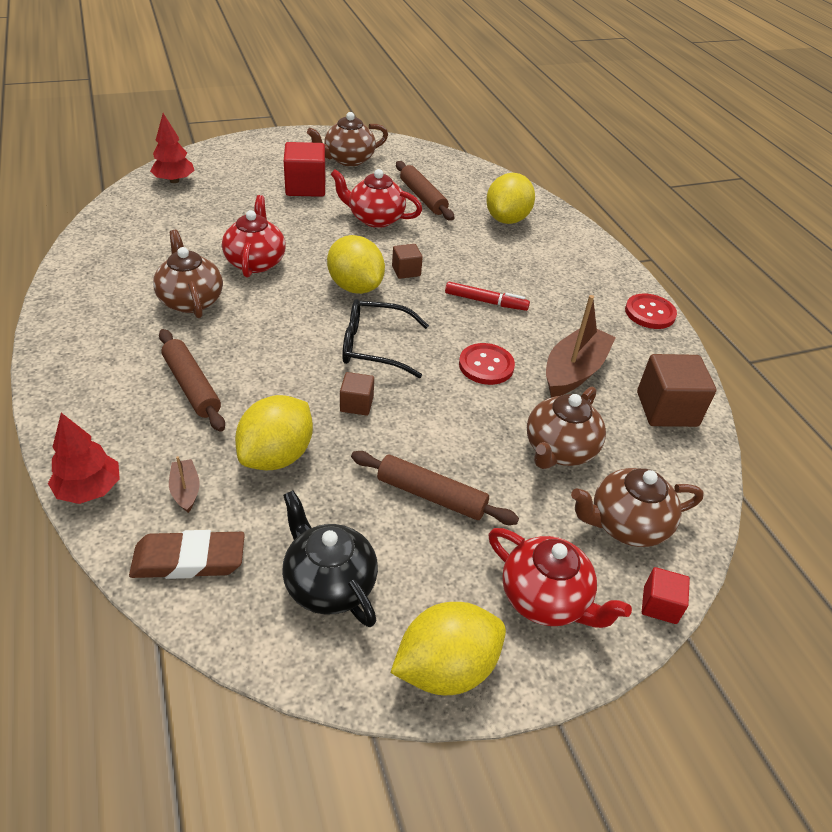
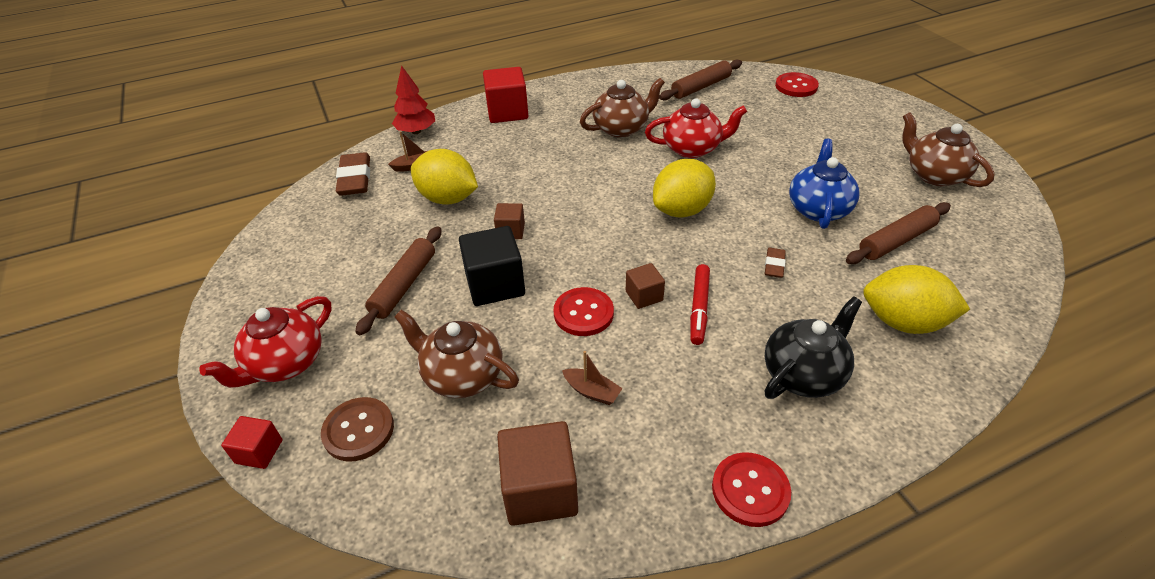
camera: 90 degrees right, 0 degrees up
red tree [150,113,195,183] -> red button [775,72,819,97]
brown rolling pin [159,329,225,432] -> brown rolling pin moved to [659,59,742,100]
black teapot [282,490,378,627] -> black teapot moved to [765,296,862,399]
red cube [284,142,325,197] -> red cube moved to [483,67,528,123]
red teapot [331,169,422,228] -> blue teapot [789,139,860,229]
black glasses [342,299,429,378] -> none
yellow lemon [390,602,506,695] -> none
brown cube [392,244,423,279] -> brown cube moved to [626,263,665,309]
brown boat [546,295,616,397] -> brown boat [562,351,623,405], size x0.48
brown teapot [571,468,704,547] -> brown button [321,397,394,461]
none -> black cube [459,226,525,306]
none -> brown eraser [765,248,786,278]

